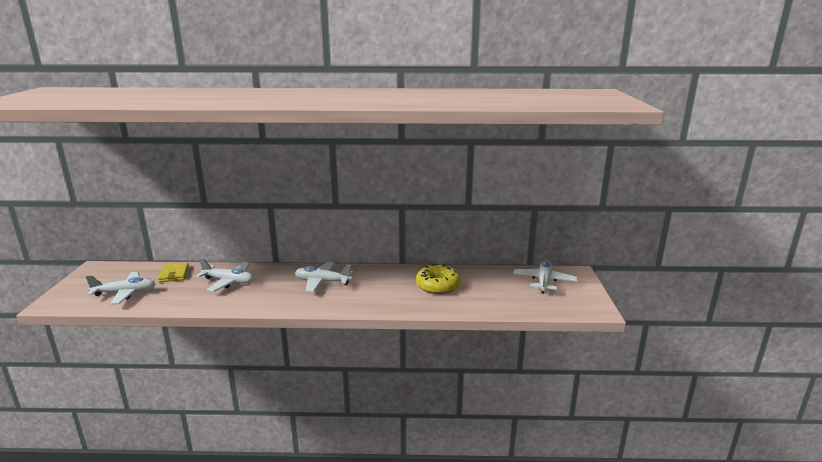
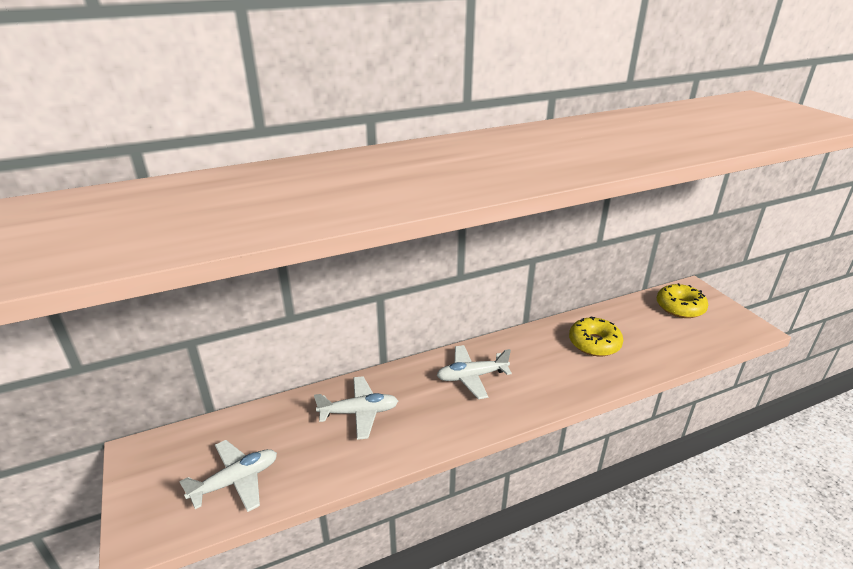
camera: 25 degrees left, 10 degrees up
yellow wallet [158,262,189,282] -> none
white plane [513,260,577,294] -> yellow donut [657,283,708,318]

